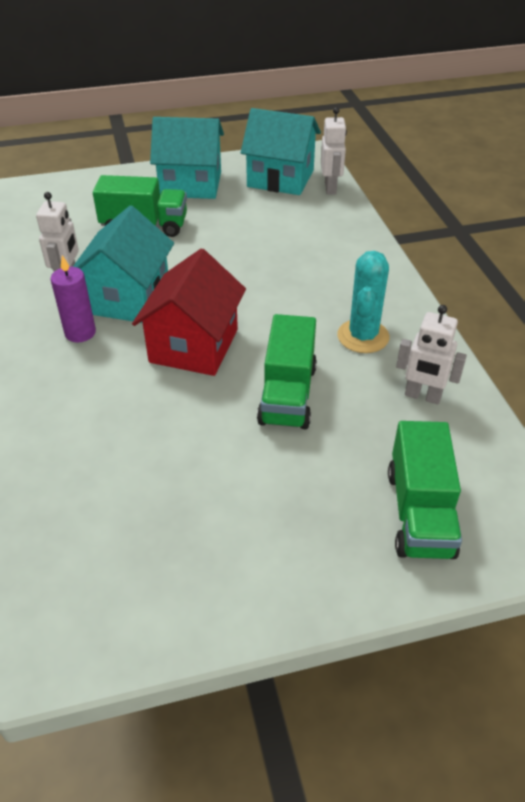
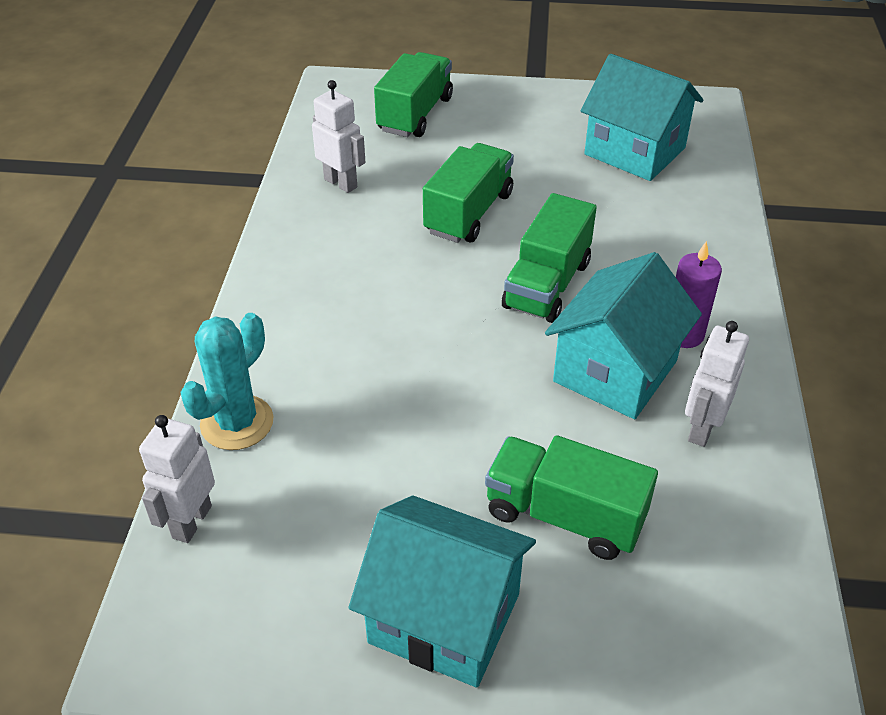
camera: 160 degrees left, 0 degrees up
red house [132,248,246,376] -> green truck [502,193,597,323]
turquoise house [241,108,321,195] -> turquoise house moved to [581,54,703,181]
turquoise cactus [337,251,390,353] -> turquoise cactus moved to [180,313,273,450]

